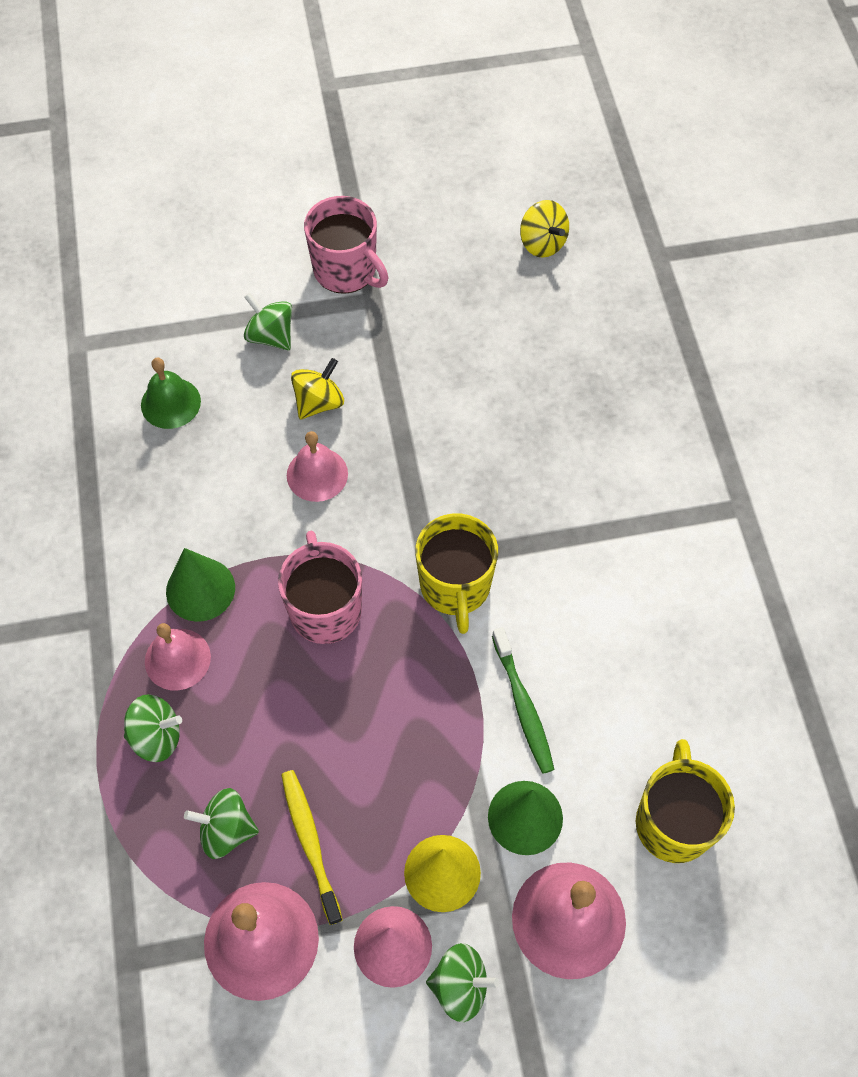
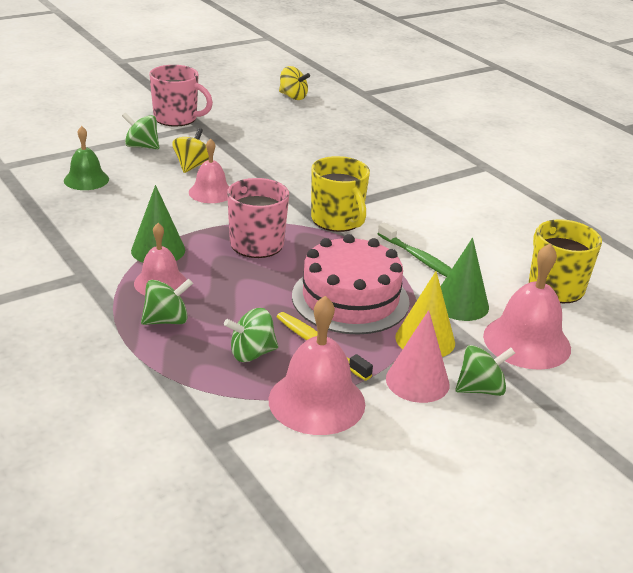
camera: 25 degrees left, 30 degrees down
none -> pink cake [292,234,410,335]

